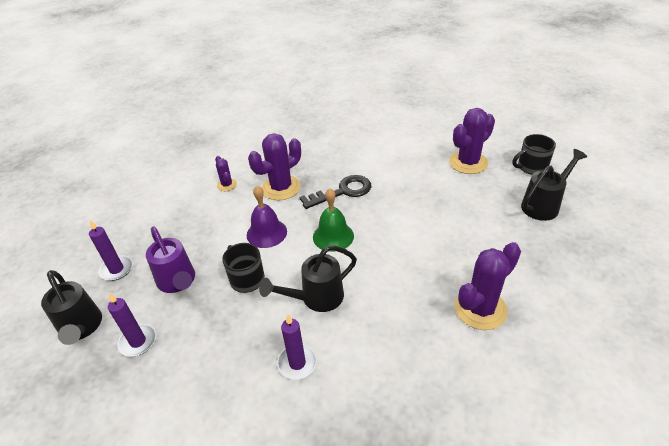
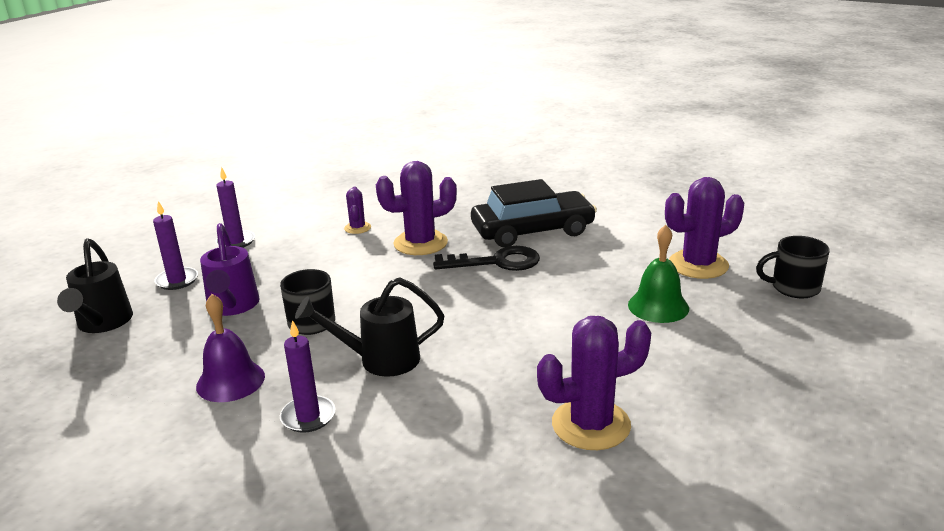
camera: 20 degrees right, 15 degrees down
purple candle [108,293,156,356] -> purple candle moved to [216,167,255,248]
purple bell [247,186,287,248] -> purple bell moved to [196,294,265,402]
green bell [313,188,354,252] -> green bell moved to [628,225,689,323]
black watering can [521,149,587,221] -> none
none -> black car [471,179,597,247]

